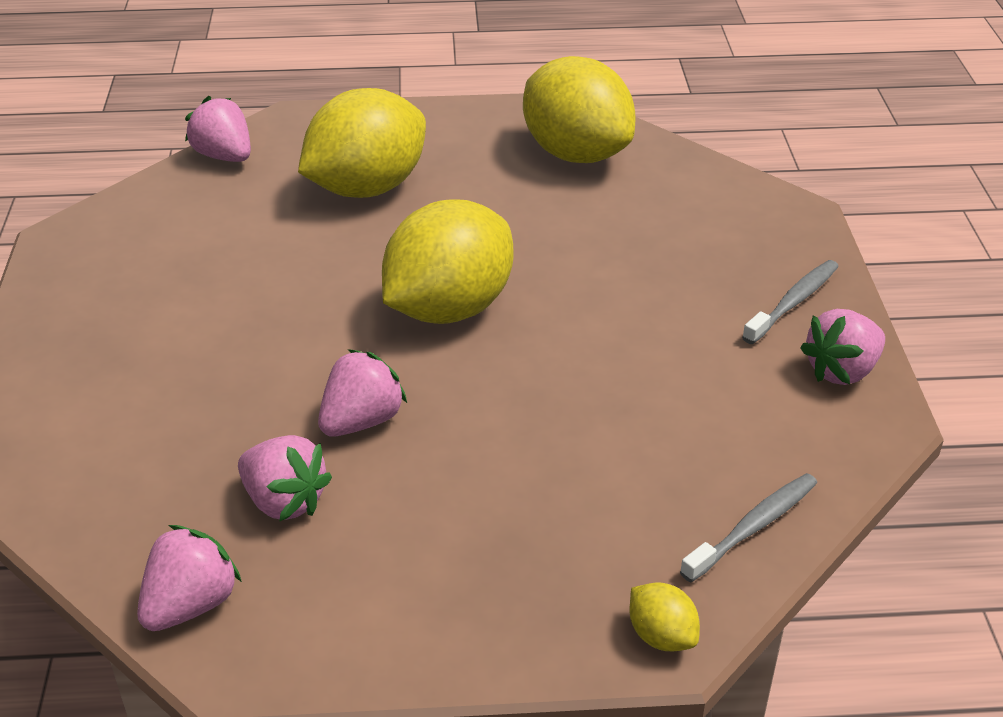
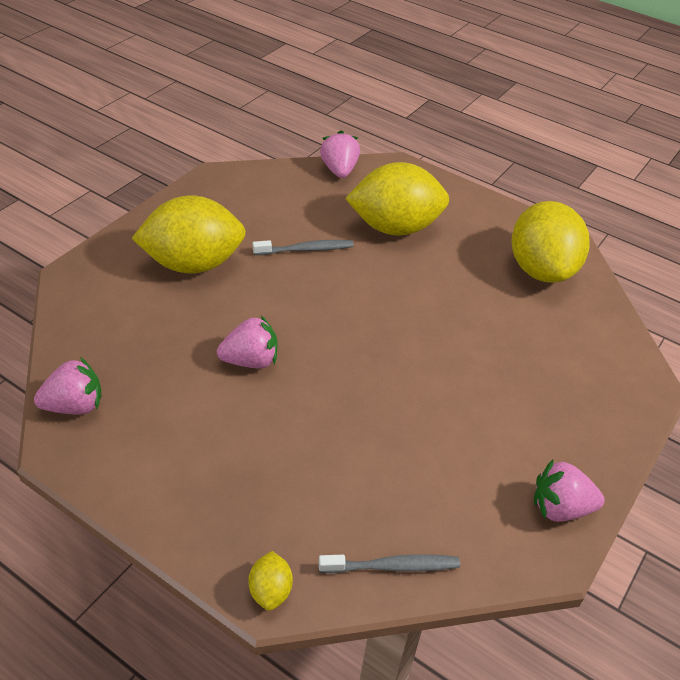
camera: 35 degrees right, 5 degrees up
pink strawberry [238,435,332,522] -> none
yellow lemon [382,200,513,324] -> yellow lemon moved to [132,195,246,273]
grey toothbrush [742,260,839,344] -> grey toothbrush moved to [253,240,354,255]

